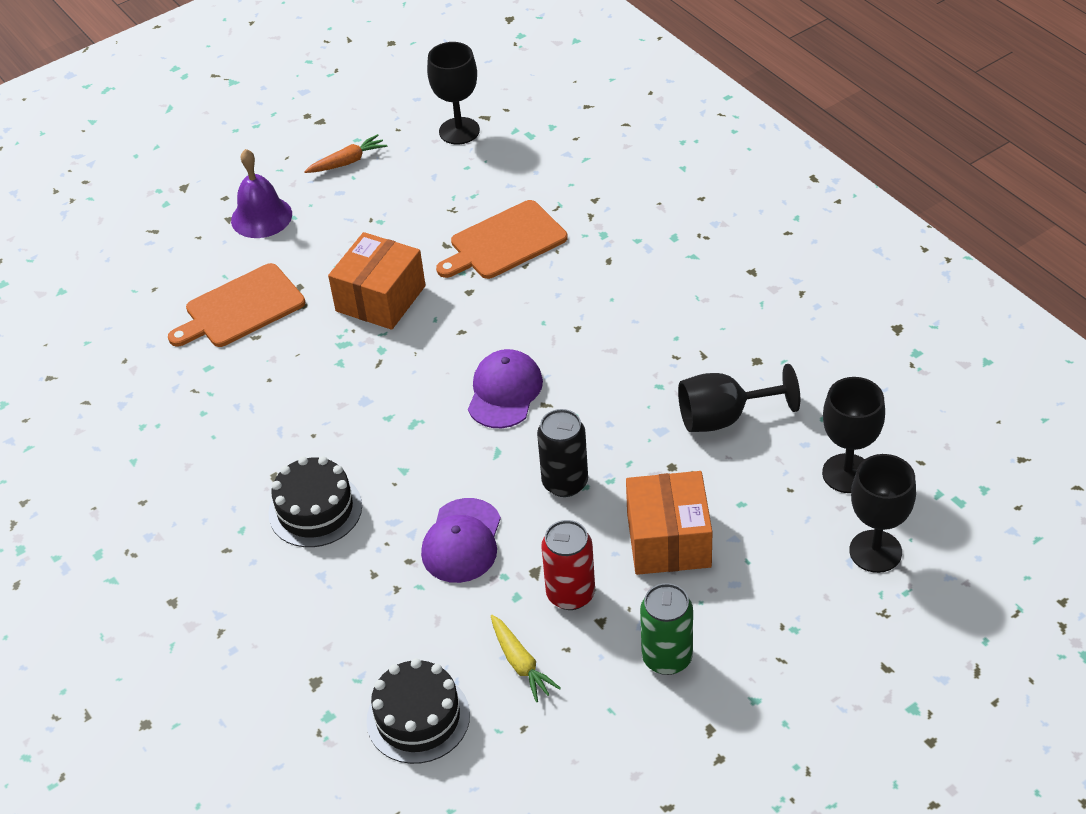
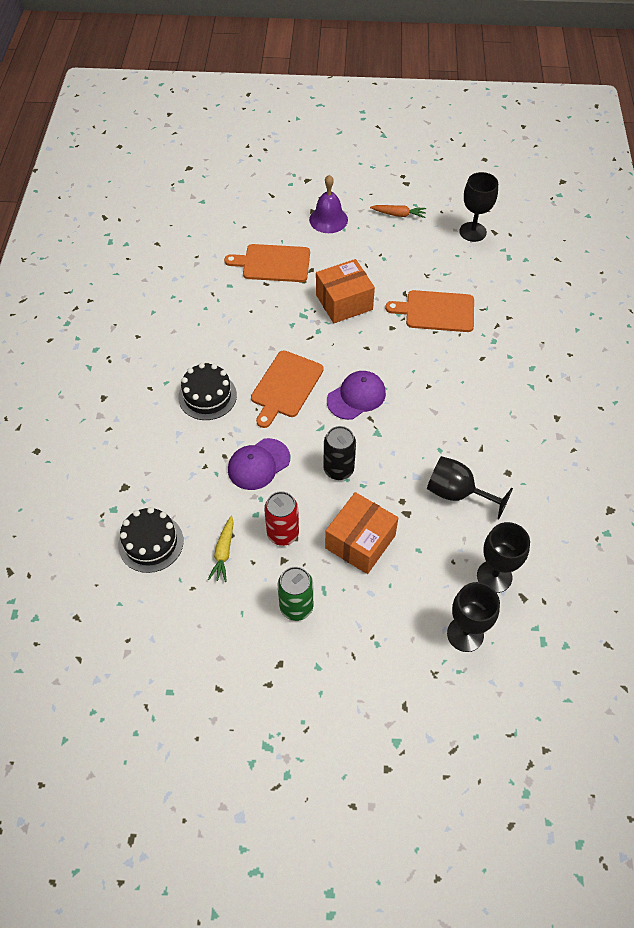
camera: 35 degrees right, 10 degrees up
none -> orange cutting board [251,351,324,428]

